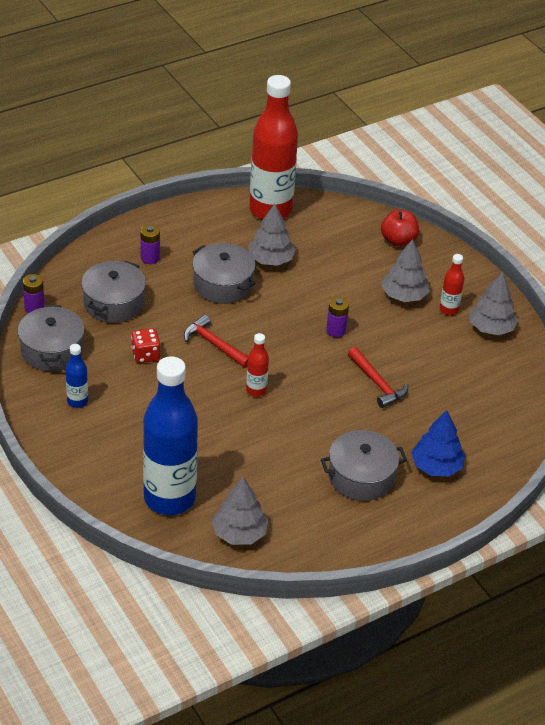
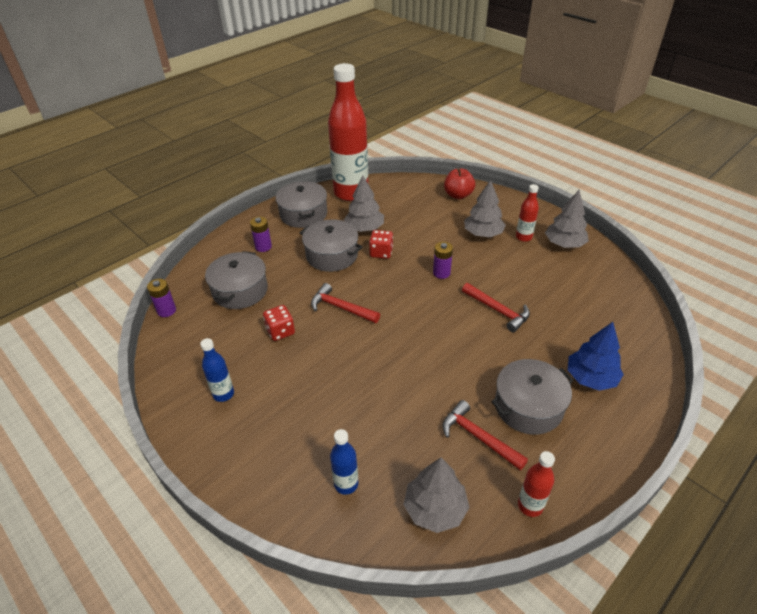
camera: 10 degrees left, 0 degrees up
grey pot [18,305,85,371] -> grey pot moved to [276,181,327,228]
blue bottle [143,356,198,515] -> blue bottle [330,429,359,495], size x0.43
red bottle [246,333,269,397] -> red bottle moved to [518,451,555,517]
none -> red dice [369,230,393,259]
none -> red hammer [443,400,528,471]

